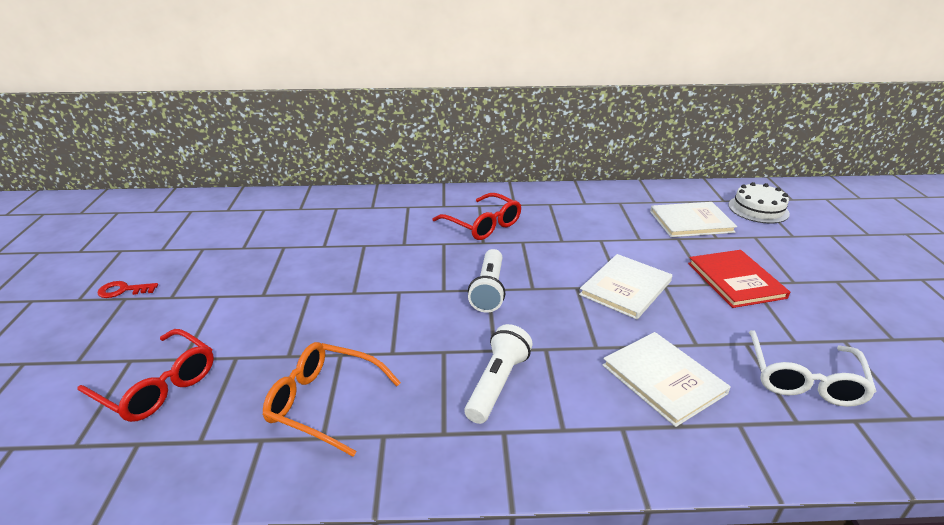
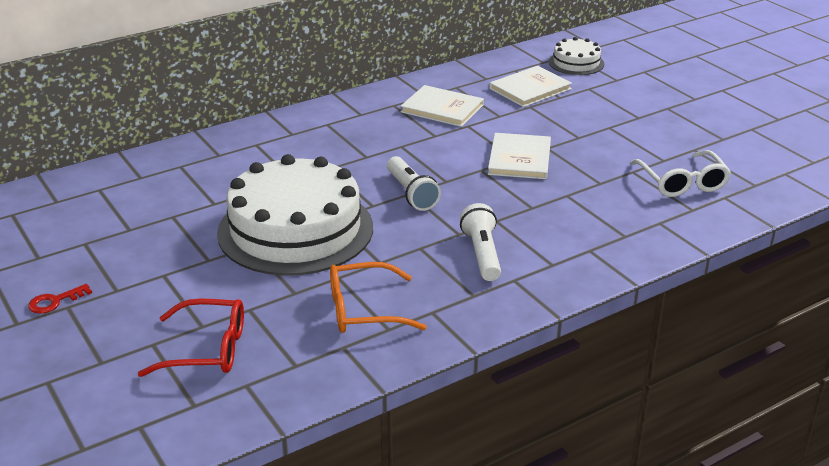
camera: 30 degrees left, 0 degrees up
red glasses [432,193,521,240] -> none
white book [602,332,731,427] -> white book moved to [401,85,484,127]
red book [688,250,790,308] -> none
none -> white cake [217,154,373,276]

